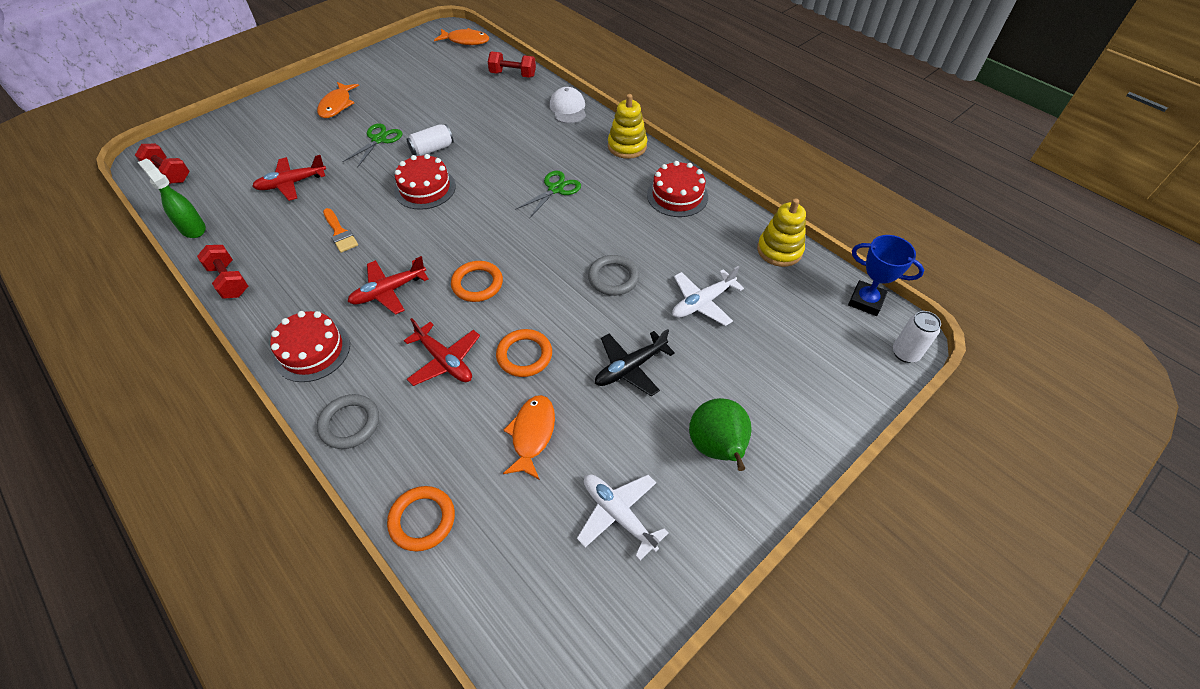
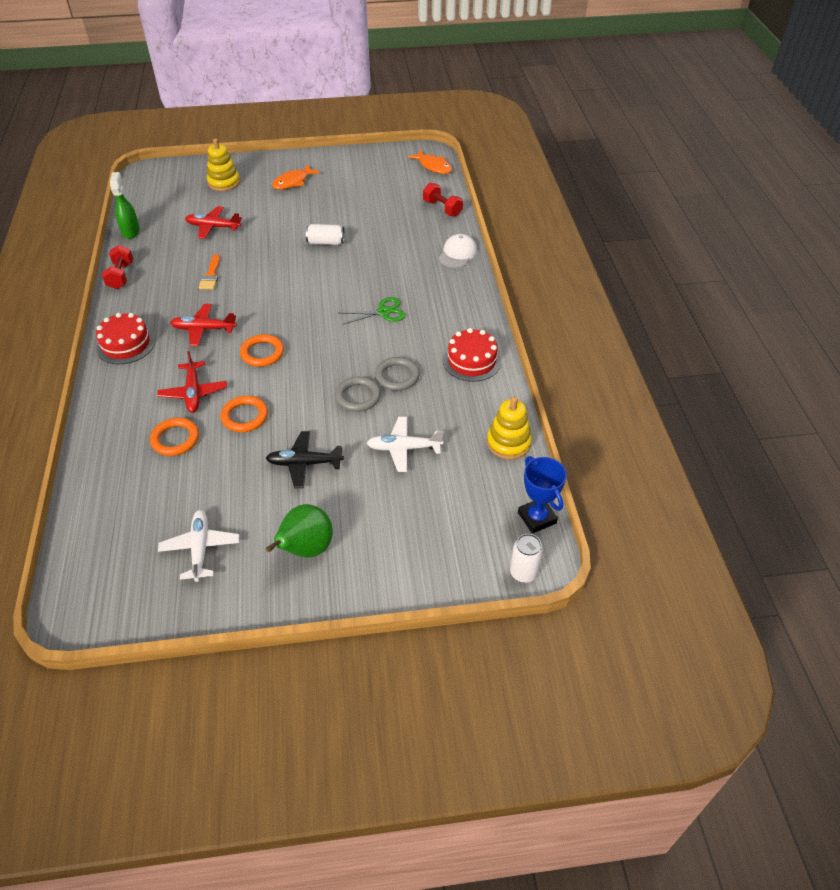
camera: 35 degrees right, 5 degrees down
red dumbbell [135,144,190,184] -> none
grey ring [317,394,379,449] -> grey ring moved to [375,357,420,391]
green scissors [343,124,402,168] -> none
orange ring [387,486,455,552] -> orange ring moved to [150,418,199,456]
red cake [394,154,456,210] -> none
orange fish [503,395,555,480] -> none
yellow stacking toy [608,94,647,159] -> yellow stacking toy moved to [207,138,240,191]

